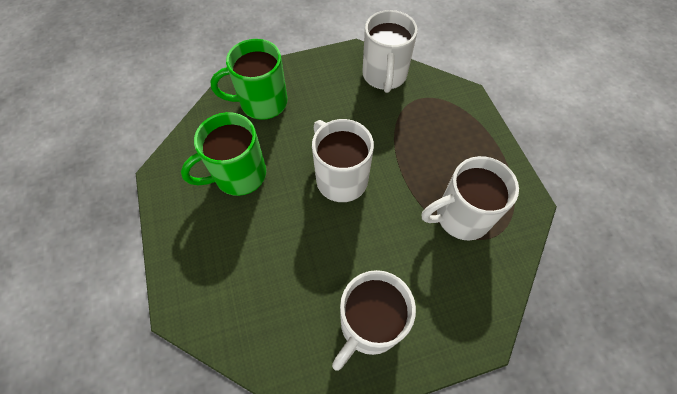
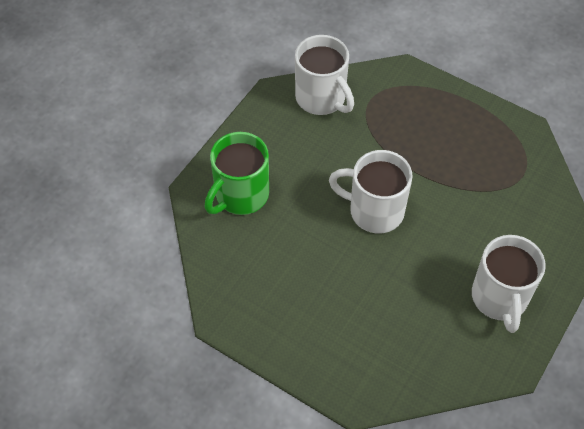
camera: 40 degrees left, 5 degrees down
green mug [181,112,266,196] -> none
white mug [422,156,519,240] -> none

